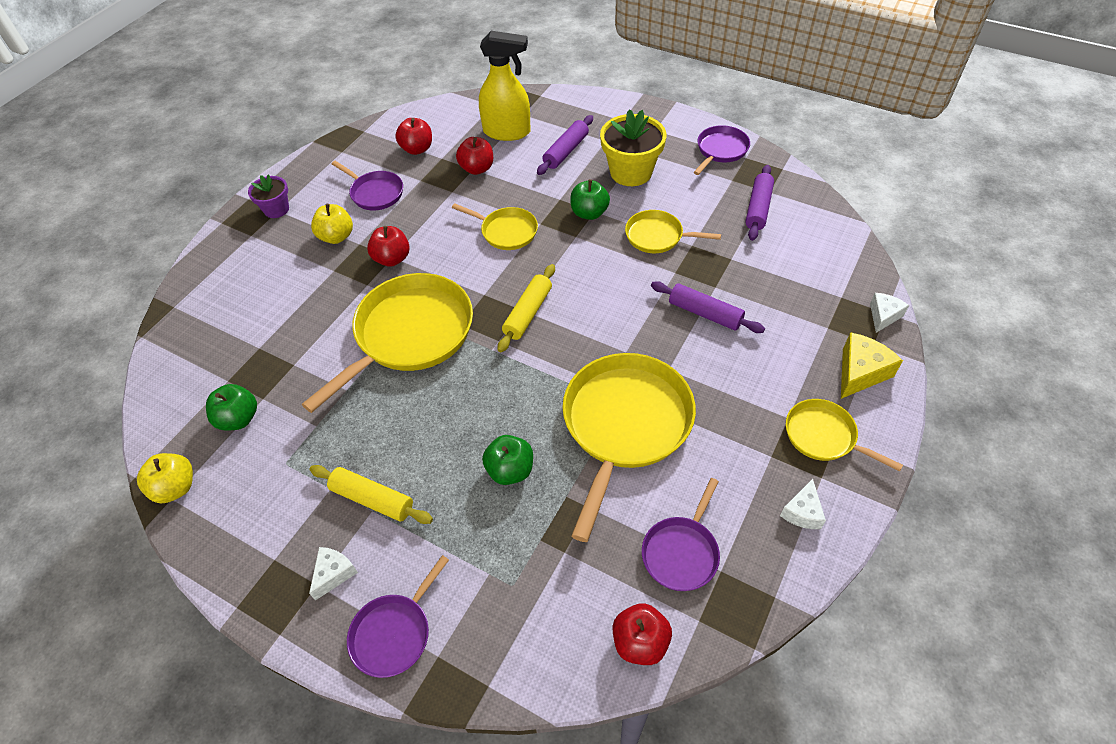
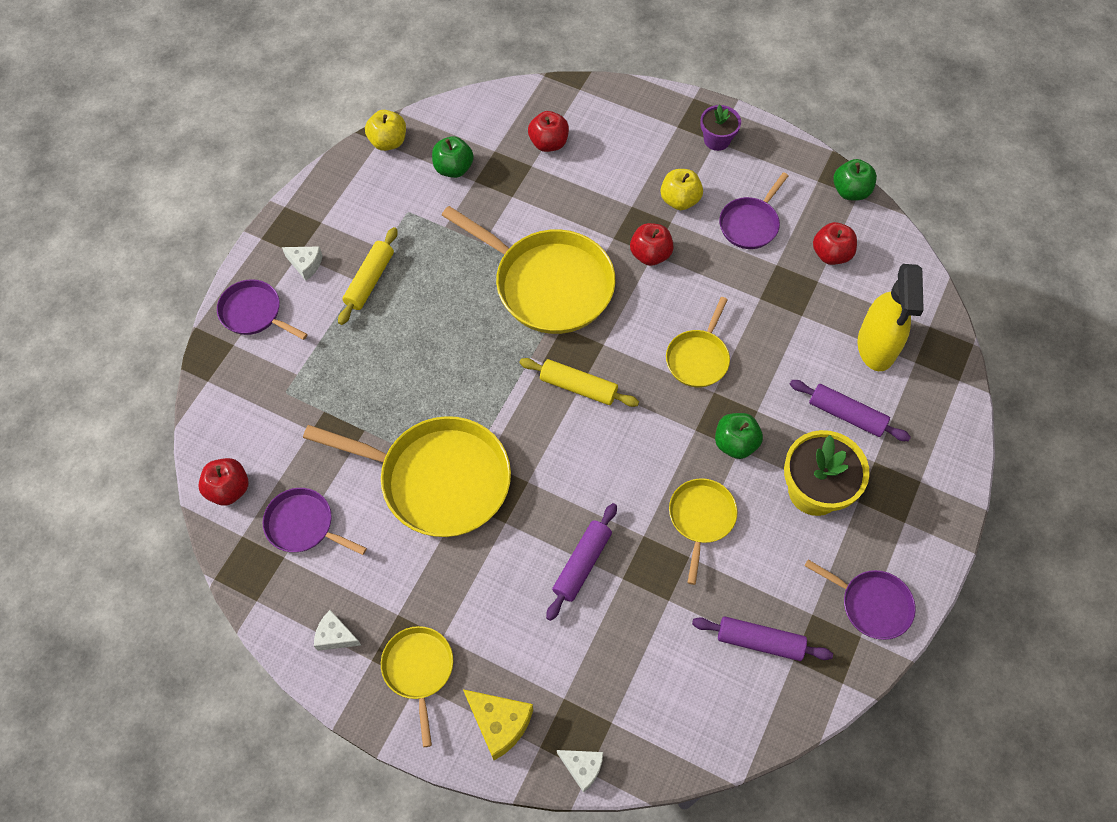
camera: 85 degrees right, 10 degrees up
red apple [456,137,493,175] -> red apple moved to [528,111,569,152]
green apple [482,435,533,485] -> green apple moved to [833,159,877,200]
yellow pan [786,399,903,471] -> yellow pan turned 45 degrees counterclockwise [381,626,453,747]

